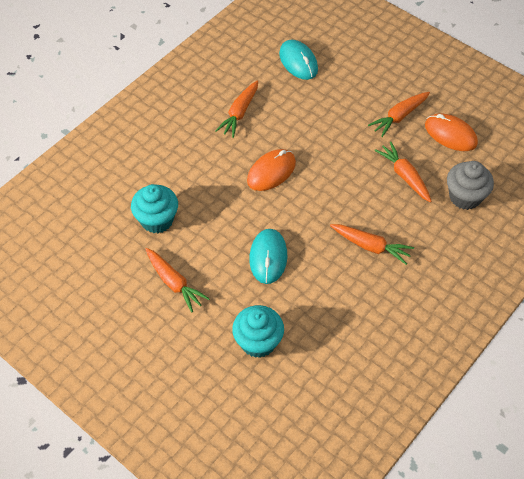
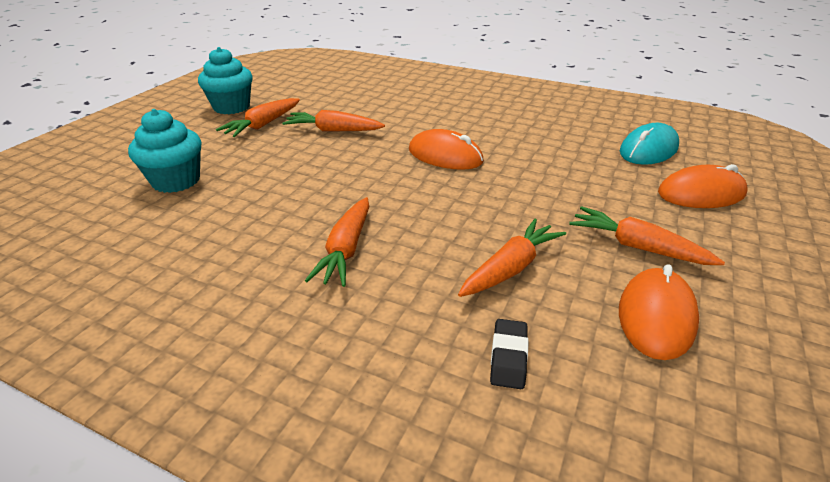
camera: 75 degrees right, 20 degrees down
turquoise cupcake [131,184,178,233] -> turquoise cupcake moved to [198,47,253,114]
orange carrot [215,80,258,138] -> orange carrot moved to [282,110,385,131]
turquoise mouse [249,229,287,284] -> none
grey cupcake [447,161,494,210] -> black eraser [490,319,528,389]
none -> orange mouse [658,164,748,208]

